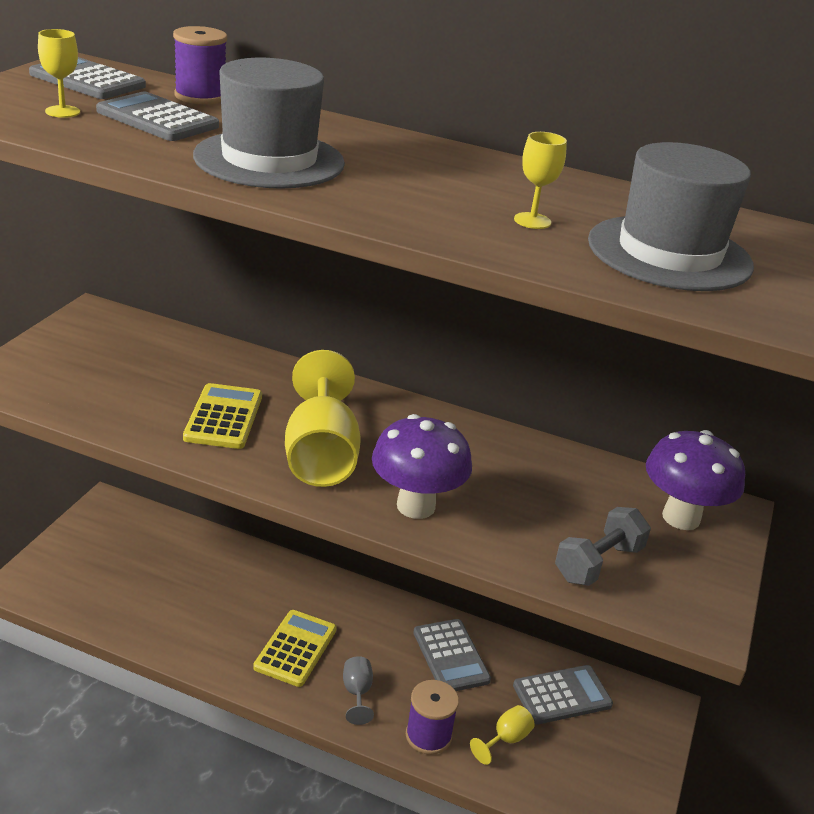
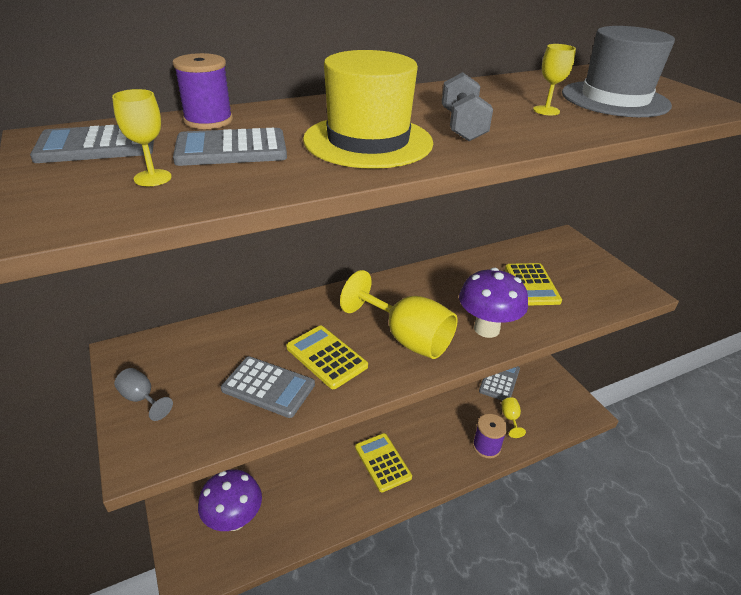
camera: 45 degrees left, 5 degrees up
grey hat [193,58,345,189] -> yellow hat [303,50,433,169]
grey goblet [343,656,374,725] -> grey goblet moved to [114,368,173,421]
grey calculator [413,619,491,691] -> grey calculator moved to [221,356,315,418]
grey dumbbell [555,507,651,586] -> grey dumbbell moved to [442,72,493,141]
purple mushroom [646,430,745,530] -> purple mushroom moved to [198,469,262,531]
none -> yellow calculator [505,263,562,306]

